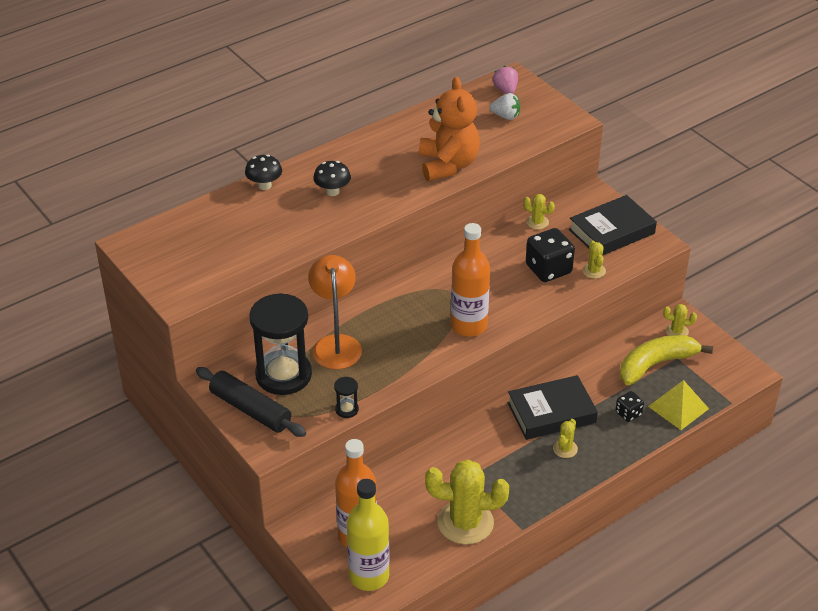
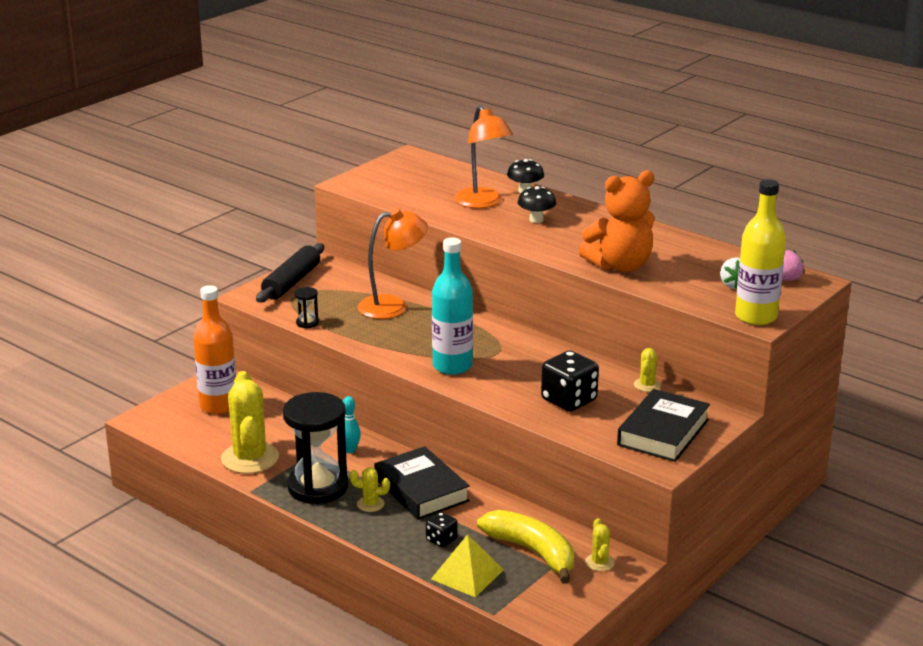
camera: 75 degrees right, 15 degrees down
black hourglass [249,293,312,395] -> black hourglass moved to [283,392,349,504]
yellow bottle [346,479,390,591] -> yellow bottle moved to [735,179,786,325]
orange bottle [451,223,490,337] -> turquoise bottle [432,238,473,375]
black book [569,195,657,255] -> black book turned 75 degrees clockwise [617,389,710,462]
yellow cactus [582,241,606,279] -> none
none -> turquoise bowling pin [343,396,361,453]
none -> orange lamp [454,105,513,208]

